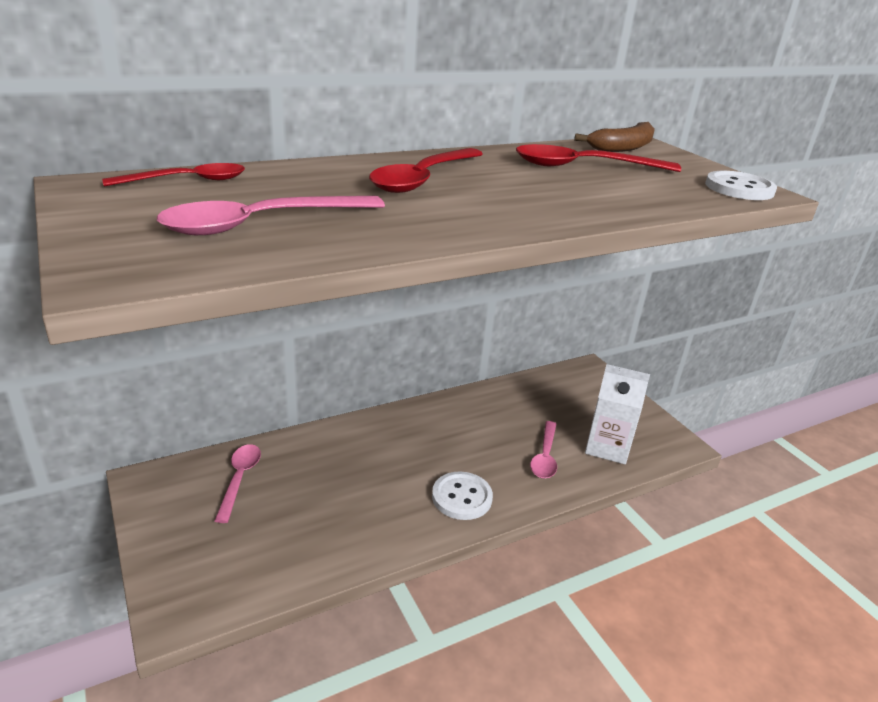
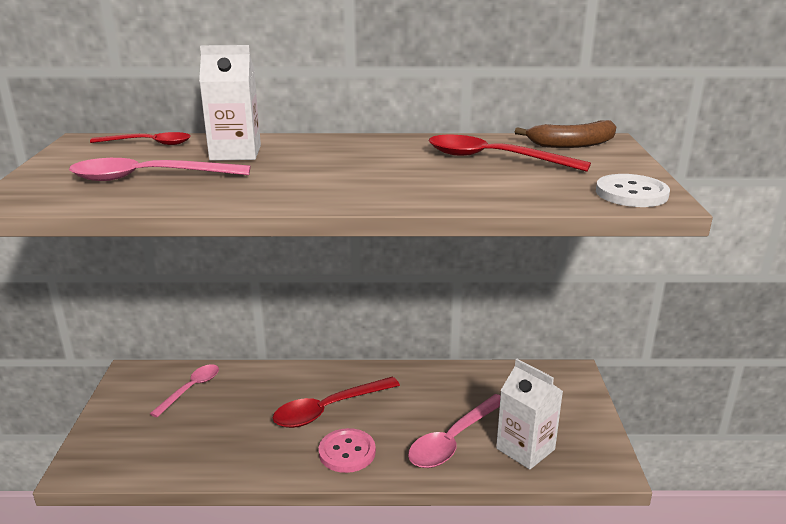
camera: 30 degrees right, 5 degrees down
red spoon [369,148,483,193] -> red spoon moved to [273,377,400,428]
white button [432,472,493,520] -> pink button [319,428,376,473]
pink spoon [530,421,557,479] -> pink spoon [408,394,501,468], size x1.53
none -> white carton [199,45,261,161]

